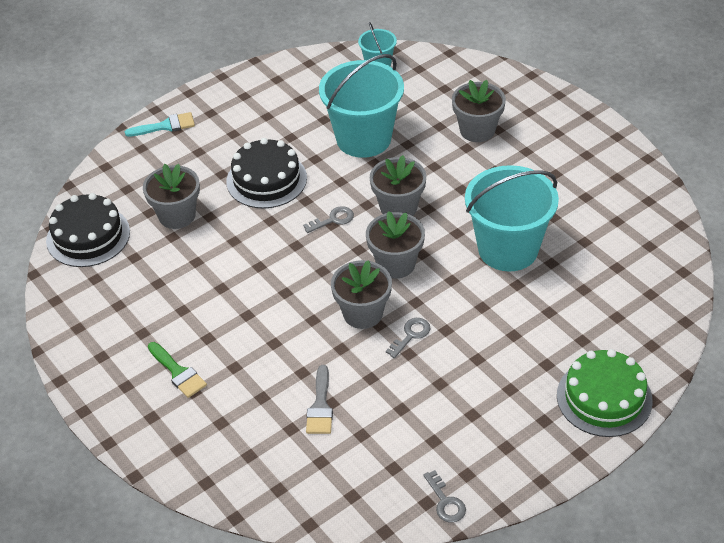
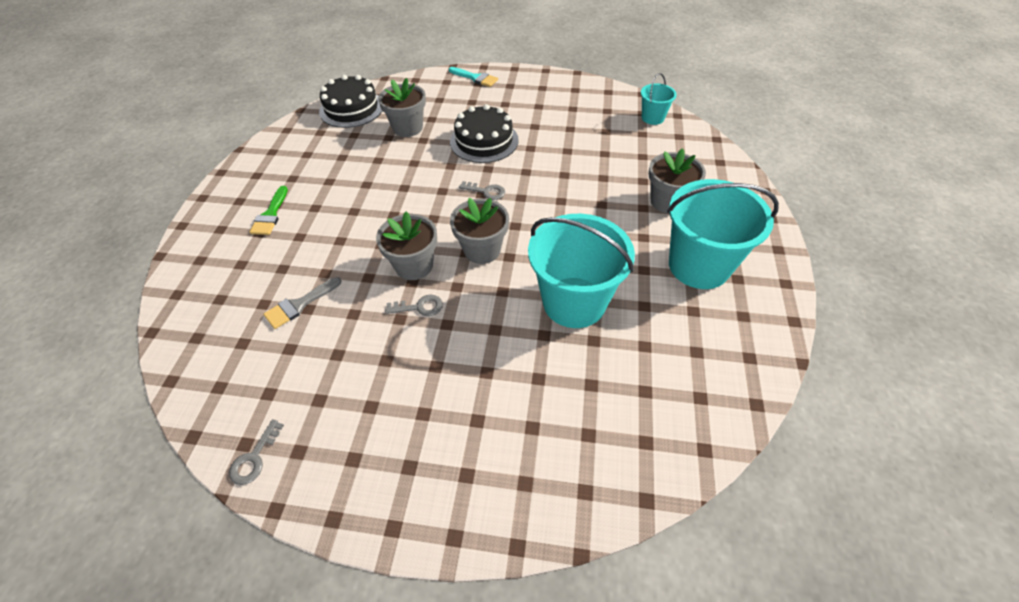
camera: 45 degrees right, 5 degrees up
turquoise bucket [319,54,404,158] -> turquoise bucket moved to [667,179,779,289]
grey flower pot [370,155,426,216] -> none
green cake [557,349,653,437] -> none

